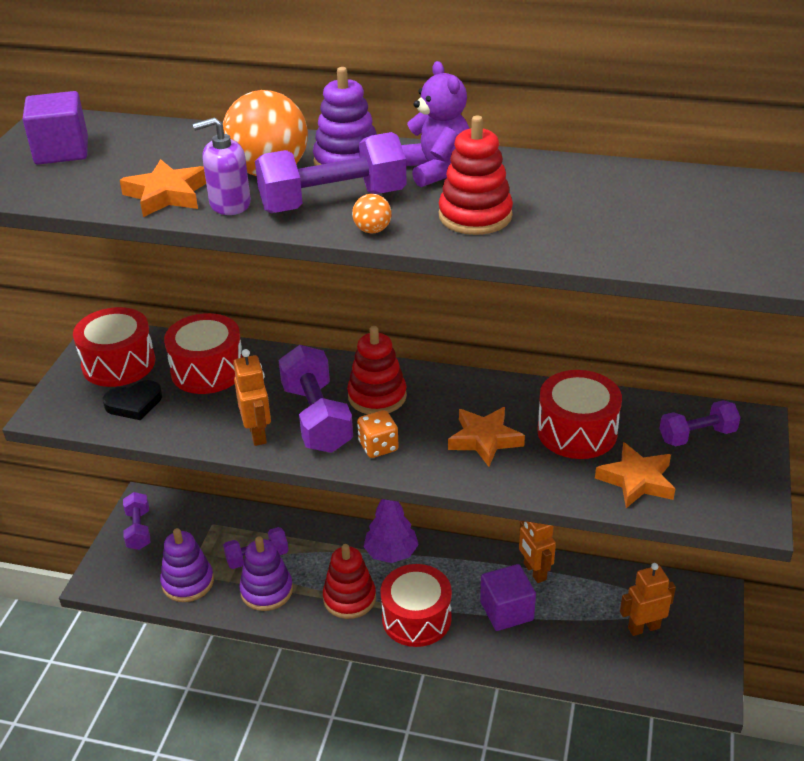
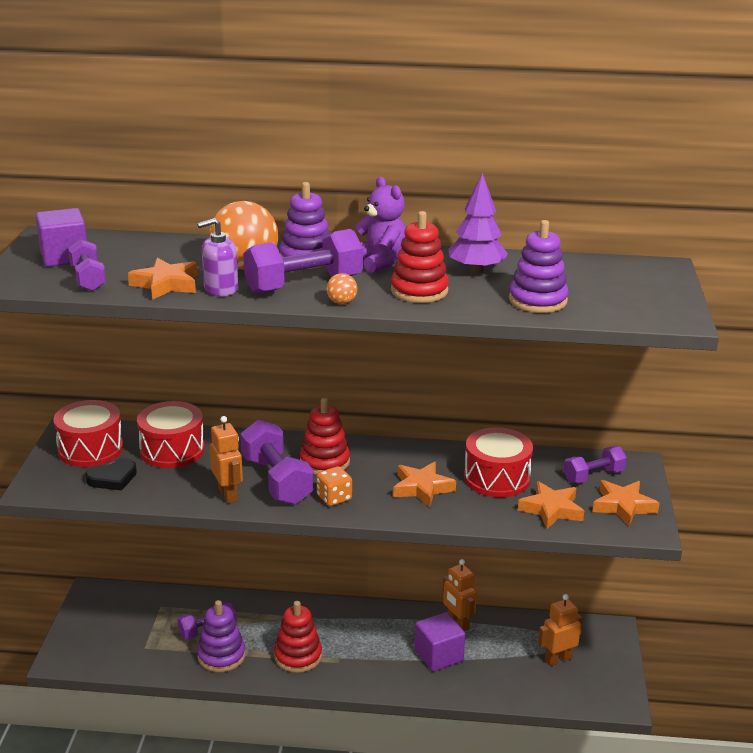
camera: 10 degrees left, 10 degrees down
purple dumbbell [123,492,150,550] -> purple dumbbell moved to [68,239,106,291]
purple stacking toy [160,528,214,602] -> purple stacking toy moved to [509,220,568,313]
purple tree [364,499,419,563] -> purple tree moved to [448,173,508,274]
red drum [380,564,452,647] -> none
none -> orange star [593,480,660,526]

